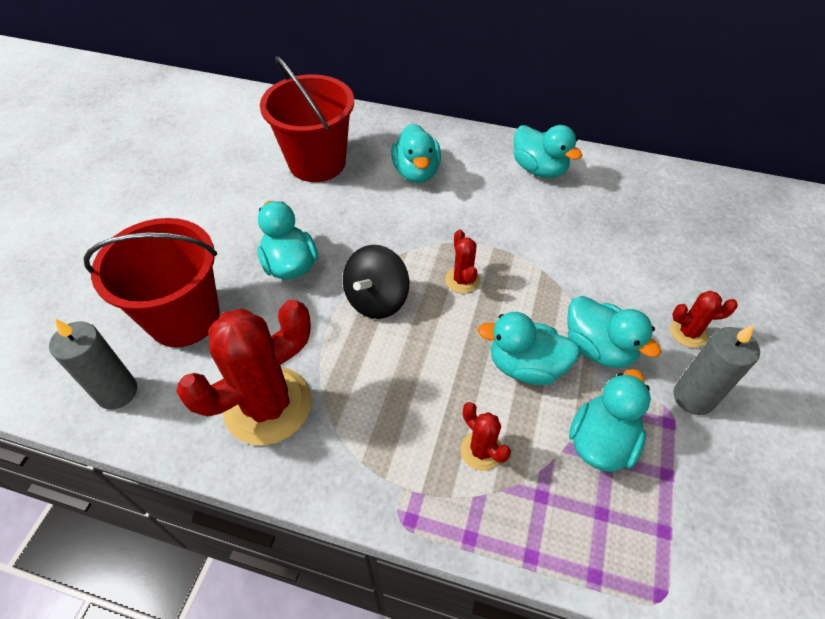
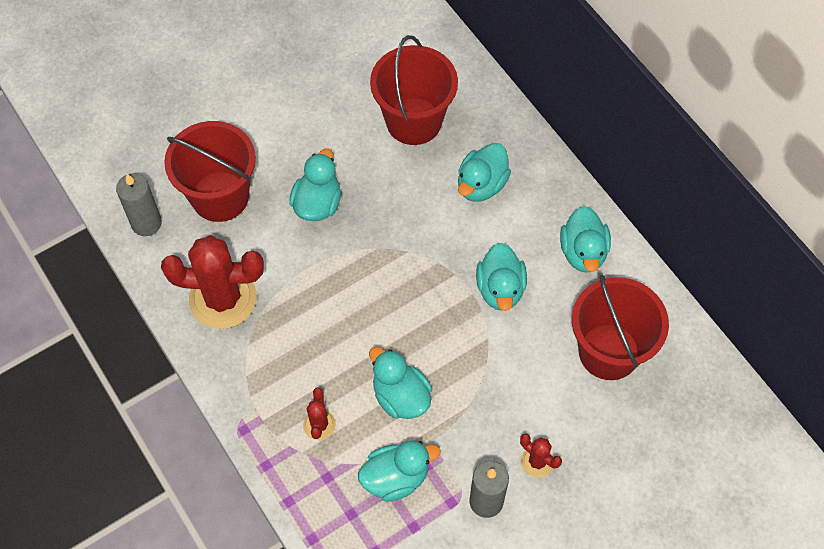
camera: 40 degrees right, 10 degrees up
black spinning top [343,245,409,319] -> none
red cactus [445,230,480,294] -> none
turquoise duck [567,296,661,368] -> turquoise duck moved to [476,243,527,311]
none -> red bucket [572,275,669,380]

